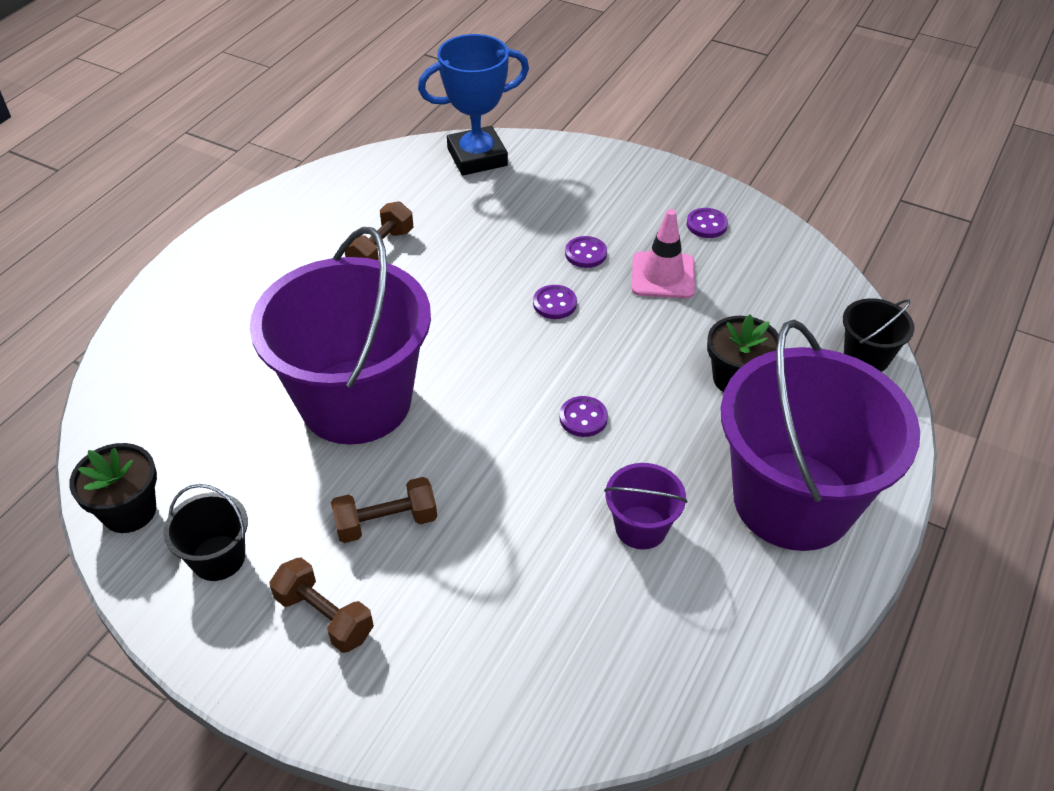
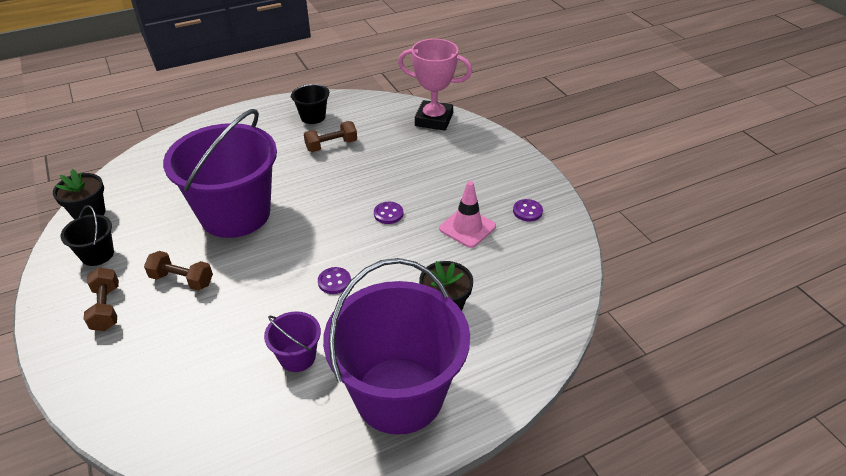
camera: 35 degrees right, 5 degrees down
blue trophy [418,34,529,176] -> pink trophy [398,39,472,131]
purple button [565,236,607,268] -> none
black bucket [843,298,914,372] -> black bucket moved to [291,84,330,124]

